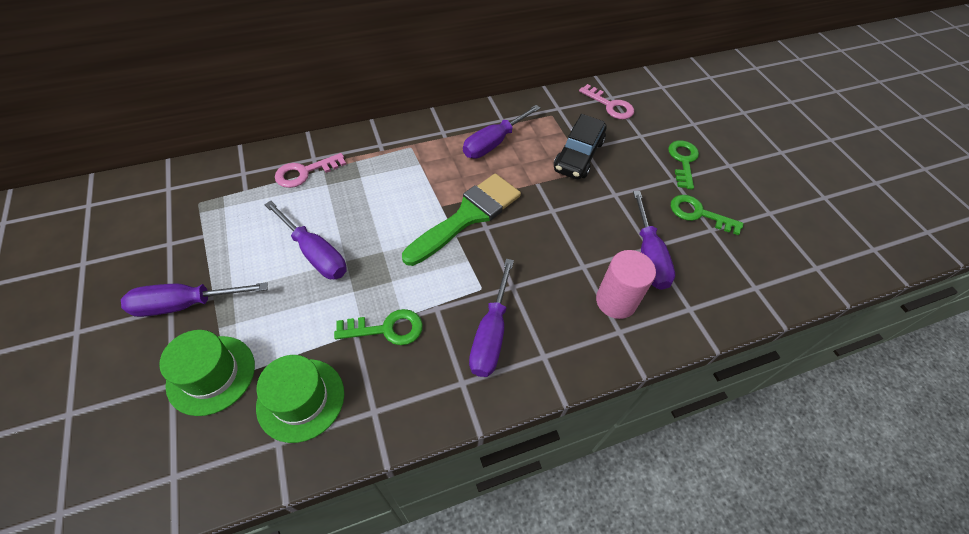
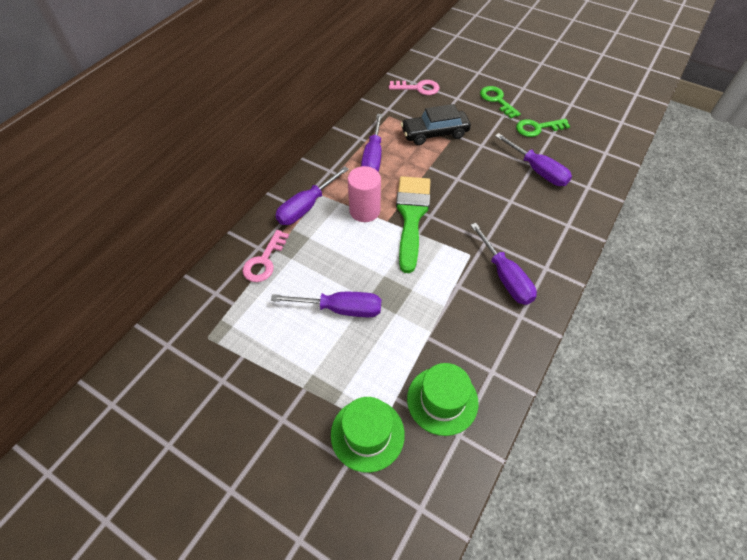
camera: 35 degrees left, 0 degrees up
purple screwdriver [121,282,268,317] -> purple screwdriver moved to [275,166,349,225]
green key [334,309,423,345] -> none
black car [554,114,606,180] -> black car turned 90 degrees clockwise [401,104,471,145]
pink cylinder [596,250,656,319] -> pink cylinder moved to [348,166,381,222]

